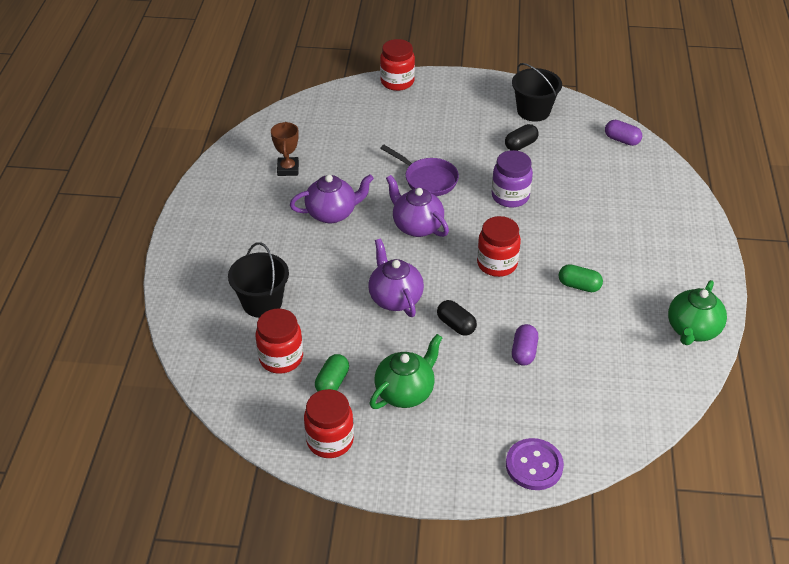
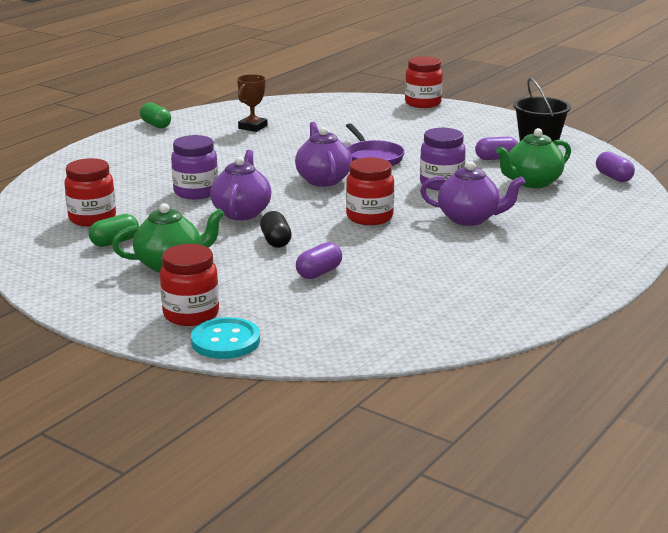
camera: 30 degrees right, 20 degrees down
black bucket [228,242,289,318] -> none
purple teapot [290,174,374,223] -> purple teapot moved to [420,161,525,226]
red jar [304,389,354,458] -> red jar moved to [160,244,219,326]
black capsule [505,124,538,151] -> purple capsule [475,137,518,160]
purple button [506,438,564,490] -> turquoise button [191,317,260,359]
green capsule [559,264,603,292] -> green capsule moved to [140,103,171,128]
green teapot [668,280,727,345] -> green teapot moved to [496,128,571,188]
none -> purple jar [171,135,218,199]

